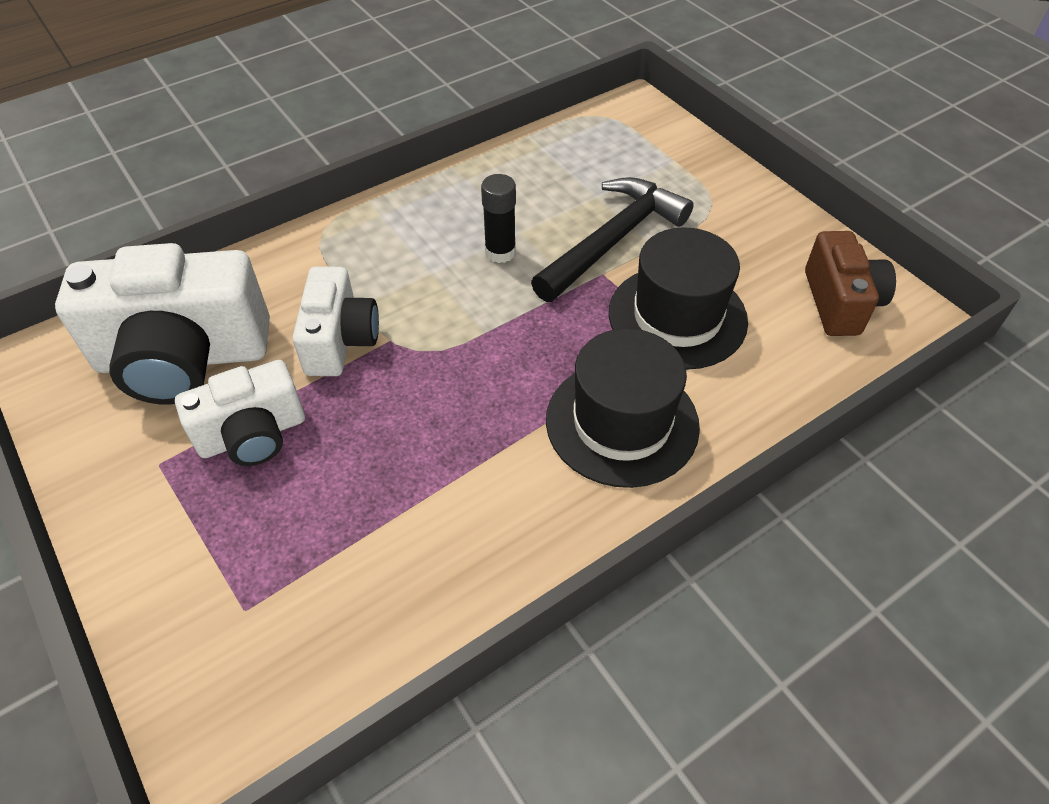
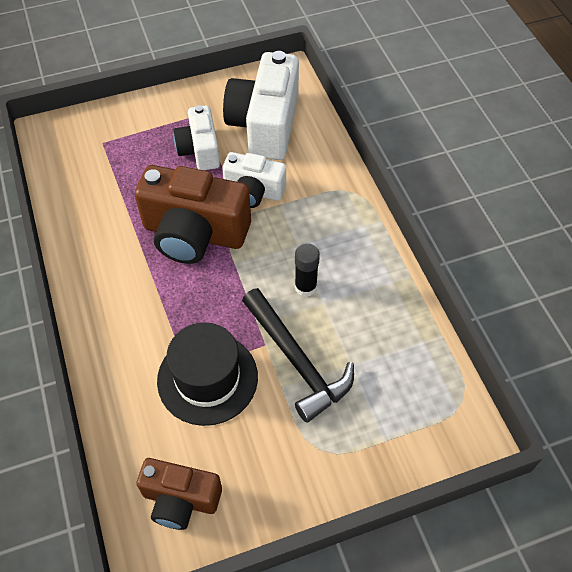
camera: 105 degrees right, 5 degrees up
black hat [546,328,700,488] -> none
none -> brown camera [135,165,251,264]

